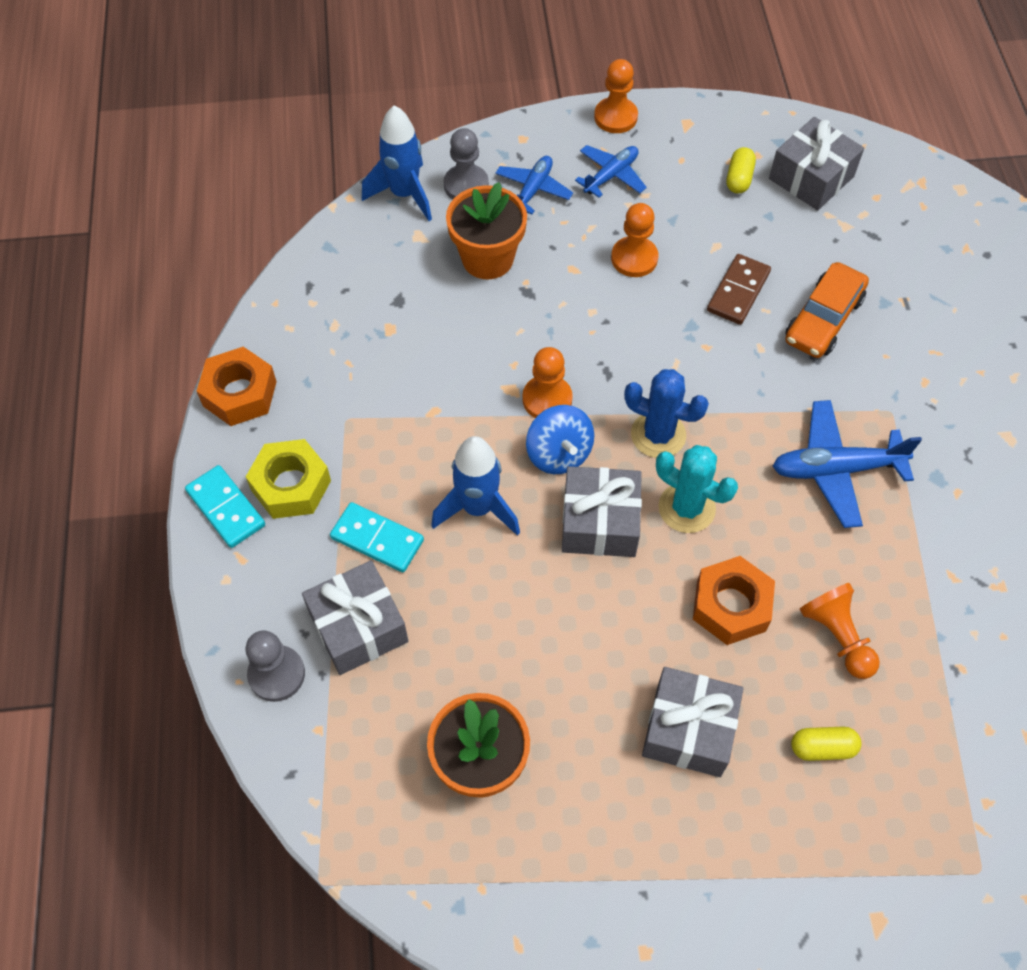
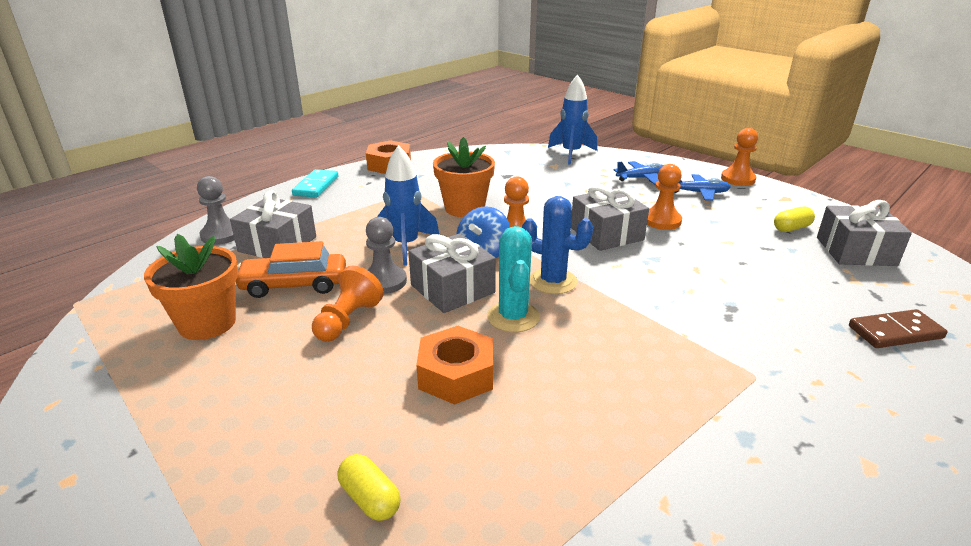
camera: 50 degrees right, 30 degrees down
yellow nut [246,439,331,519] -> none
turquoise domino [330,502,424,572] -> none
grey pawn [444,128,489,199] -> grey pawn moved to [366,217,407,294]
orange flower pot [446,182,527,279] -> orange flower pot moved to [433,137,495,217]
blue cactus [624,369,709,458] -> blue cactus turned 45 degrees counterclockwise [522,196,593,294]
grey gift [642,667,744,777] -> grey gift moved to [571,184,649,251]
brown domino [707,254,771,325] -> brown domino moved to [849,309,948,348]
blue plane [772,400,922,528] -> none
orange car [785,262,869,358] -> orange car moved to [235,241,346,298]
orange pawn [800,583,880,679] -> orange pawn moved to [312,266,384,342]

